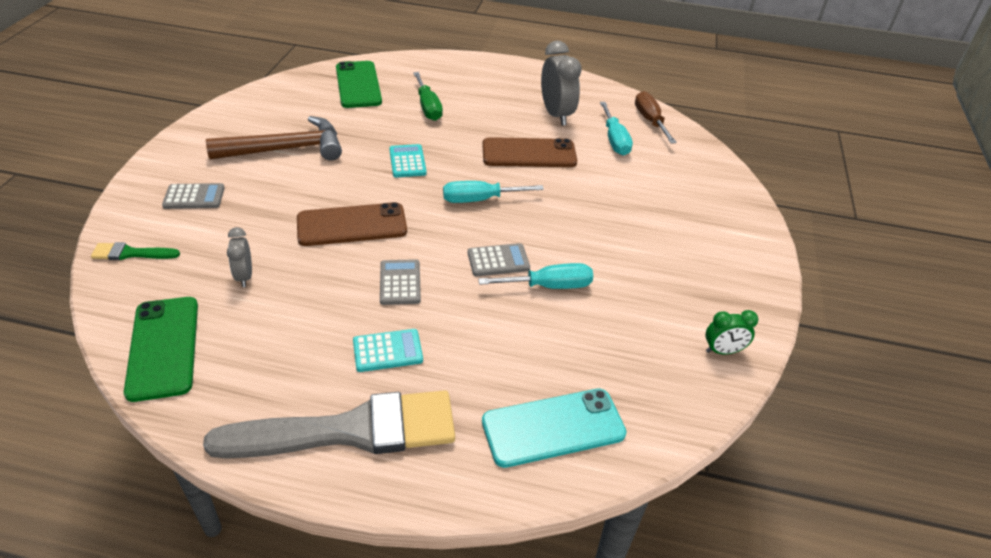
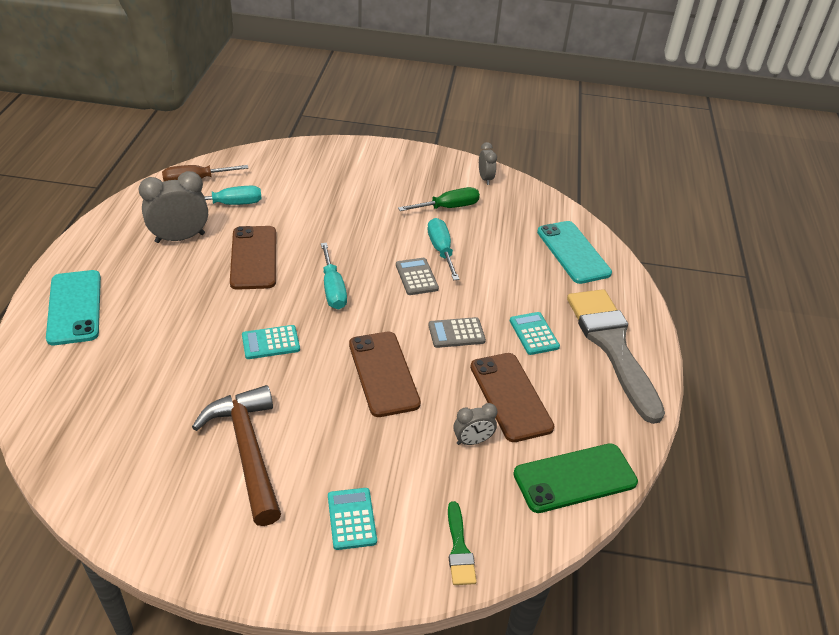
camera: 95 degrees left, 0 degrees up
grey calculator [162,183,225,209] -> turquoise calculator [328,488,377,550]
green phone [336,61,382,108] -> none
green screwdriver [413,72,443,121] -> green screwdriver moved to [398,187,480,211]
green clock [706,310,758,354] -> grey clock [479,142,497,185]
none -> turquoise phone [46,270,101,345]
none -> brown phone [470,353,554,442]

